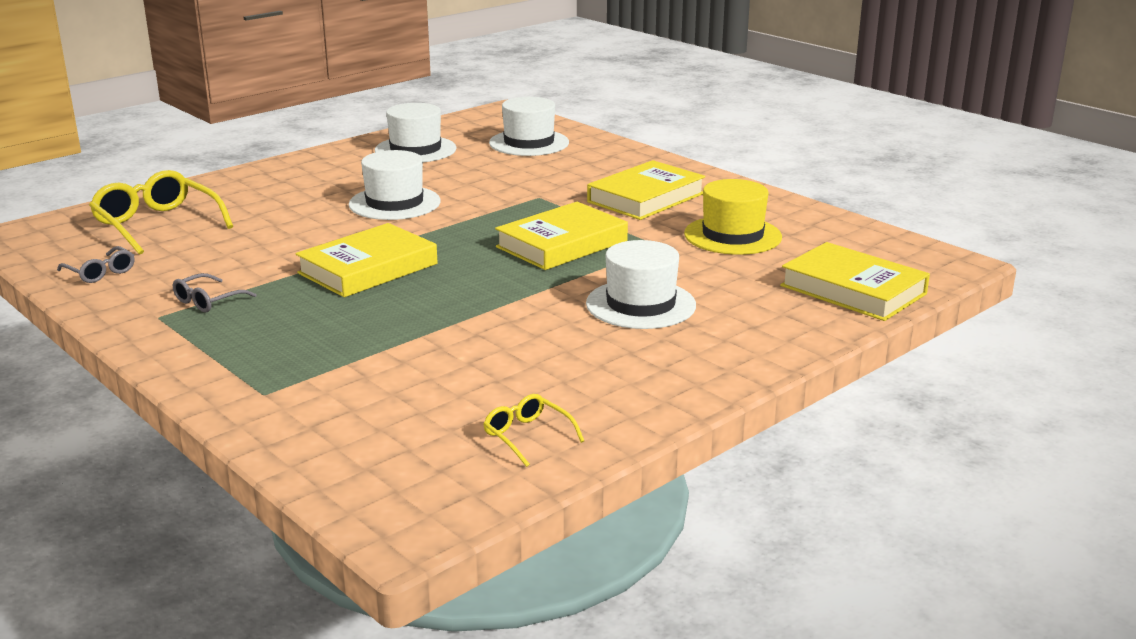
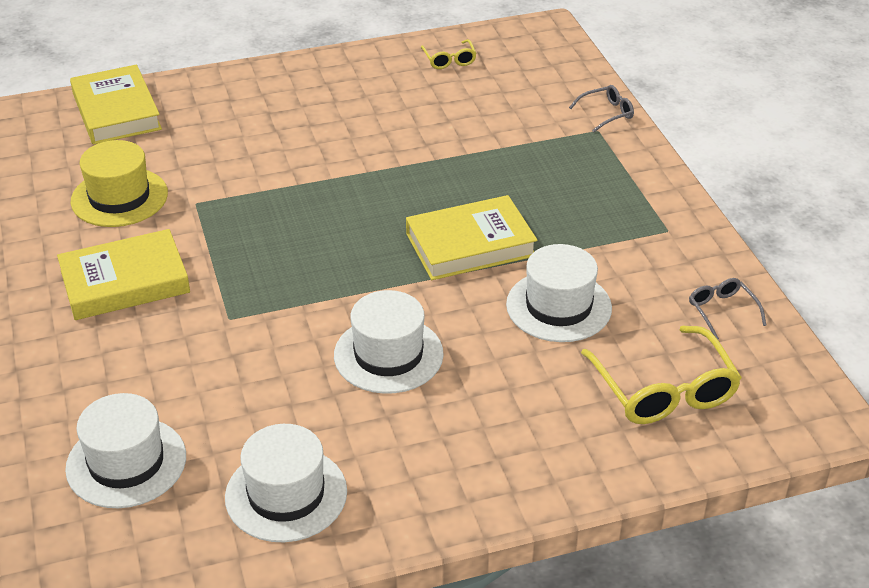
camera: 155 degrees left, 15 degrees up
grey glasses [173,273,257,312] -> grey glasses moved to [569,85,634,132]
yellow book [495,202,628,270] -> none
white hat [586,240,696,329] -> white hat moved to [506,244,612,342]

